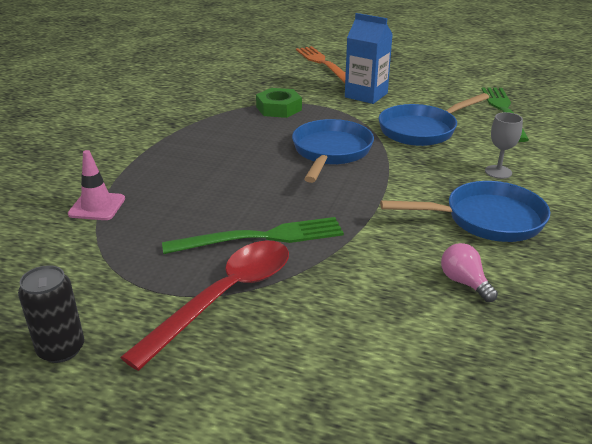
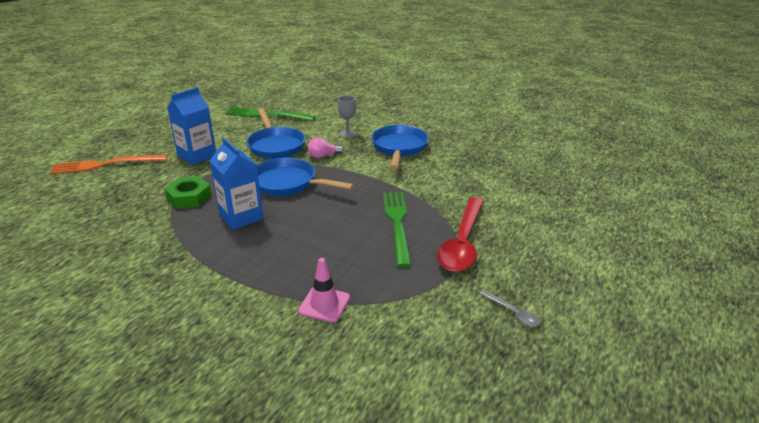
camera: 80 degrees left, 0 degrees up
black can [18,265,84,363] -> grey spoon [480,290,540,327]
red spoon [120,241,289,371] -> red spoon turned 120 degrees counterclockwise [437,197,484,272]
pink light bulb [441,243,498,302] -> pink light bulb moved to [308,138,343,158]
none -> blue carton [209,137,264,230]

